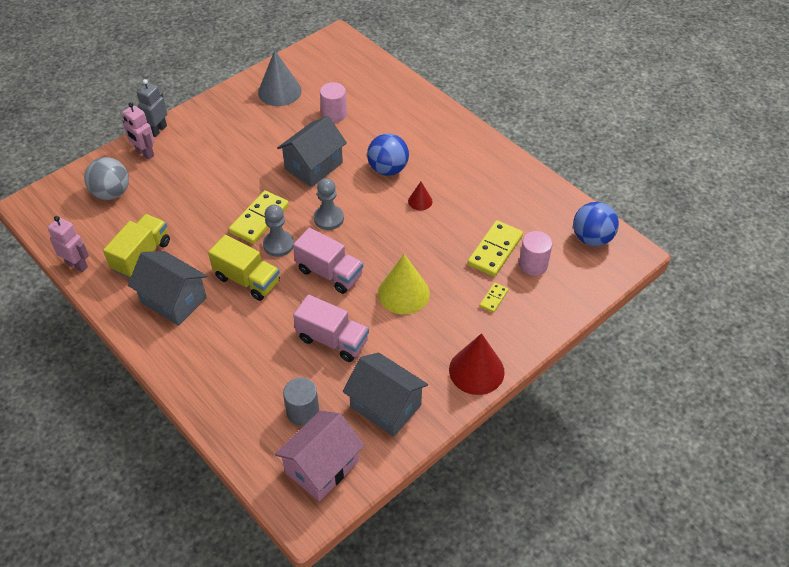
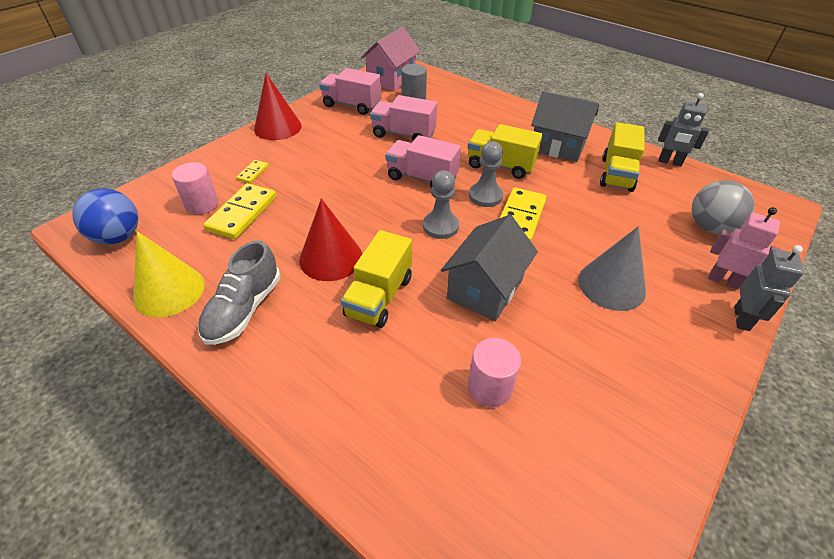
camera: 170 degrees right, 5 degrees down
pink robot [47,216,89,272] -> grey robot [658,93,709,166]
grey cone [258,50,302,106] -> grey cone moved to [578,226,646,311]
grey house [343,352,428,437] -> pink truck [319,68,382,115]
blue ball [367,133,409,176] -> yellow truck [341,230,412,328]
yellow cone [378,254,430,314] -> yellow cone moved to [133,231,205,317]
red cone [408,182,432,210] -> red cone [299,198,362,281], size x1.97
none -> grey shoe [198,240,281,345]

